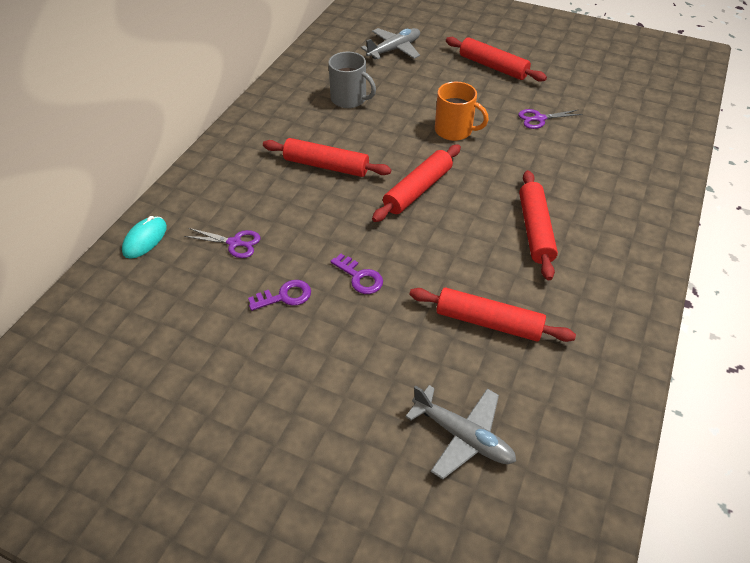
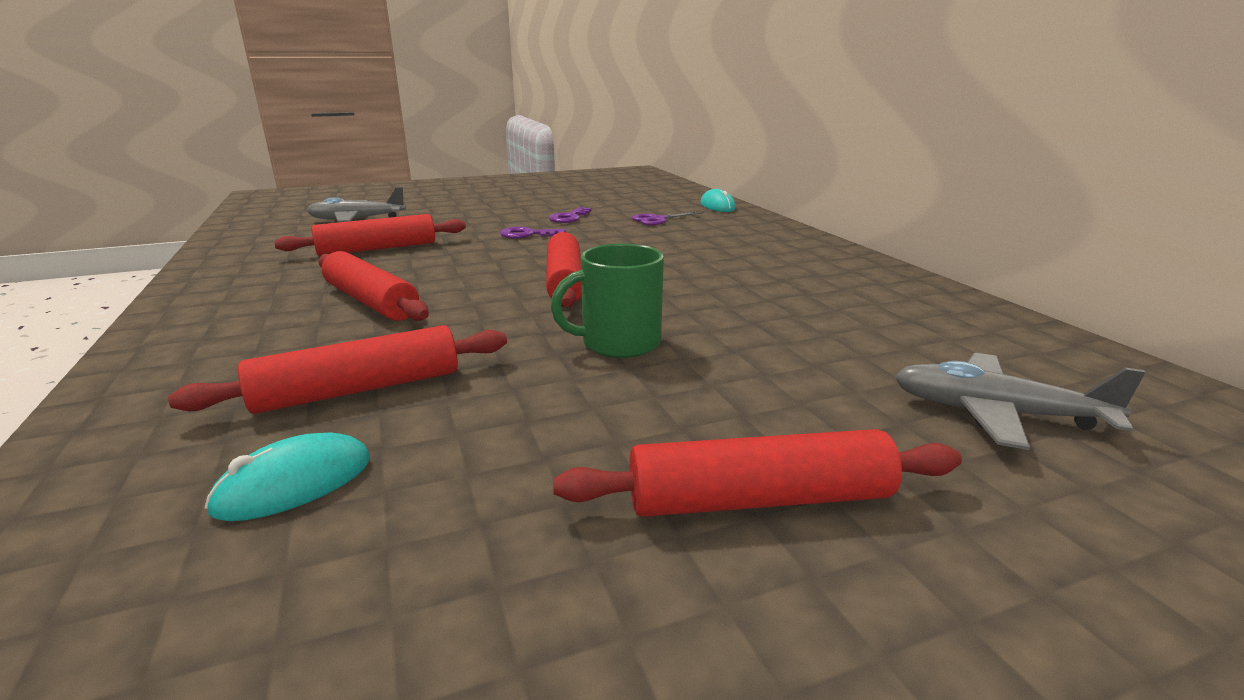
camera: 135 degrees right, 25 degrees down
red rolling pin [263,138,391,177] -> red rolling pin moved to [168,325,507,414]
grey mug [328,52,376,108] -> none
grey plane [361,28,420,59] -> grey plane turned 105 degrees clockwise [894,353,1146,450]
orange mug [435,82,489,141] -> green mug [551,244,664,358]
purple scissors [518,109,582,129] -> none
none -> turquoise mouse [205,432,370,521]

